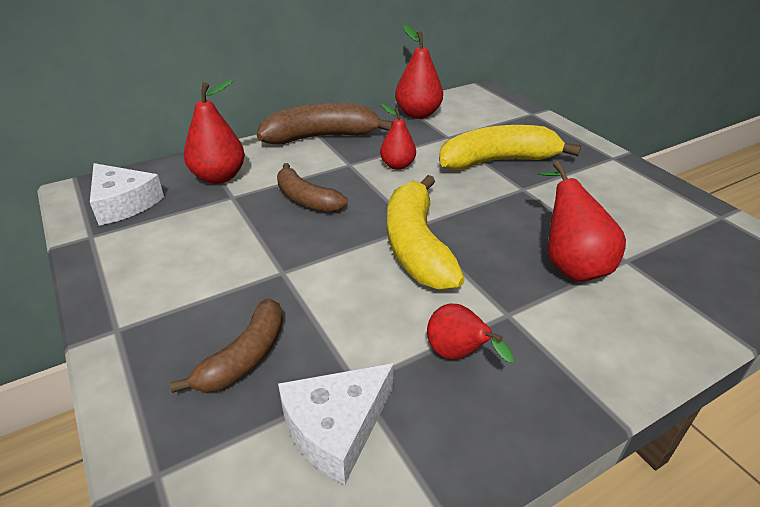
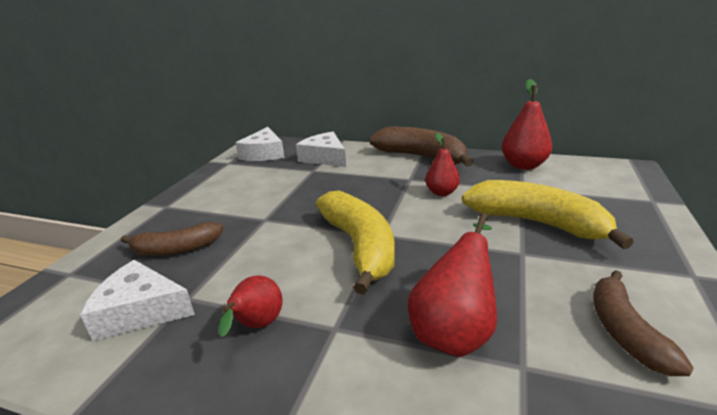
camera: 50 degrees right, 10 degrees down
red pear [184,79,245,184] -> white cheese [296,132,346,167]
brown banana [277,163,348,212] -> brown banana moved to [593,270,694,376]
yellow banana [387,175,465,290] -> yellow banana turned 120 degrees clockwise [316,190,395,295]

